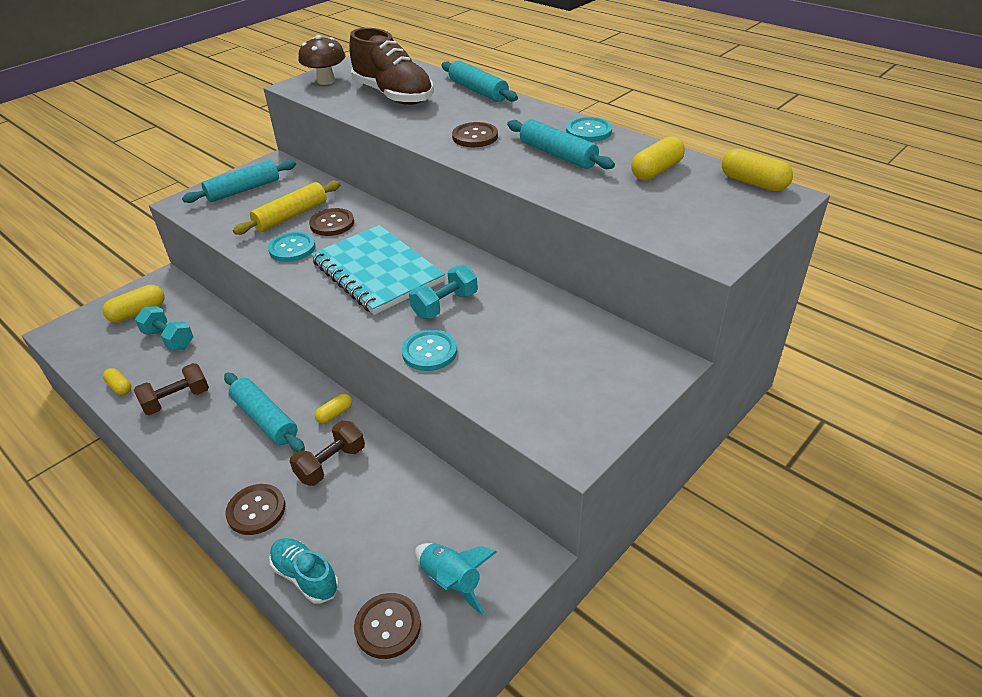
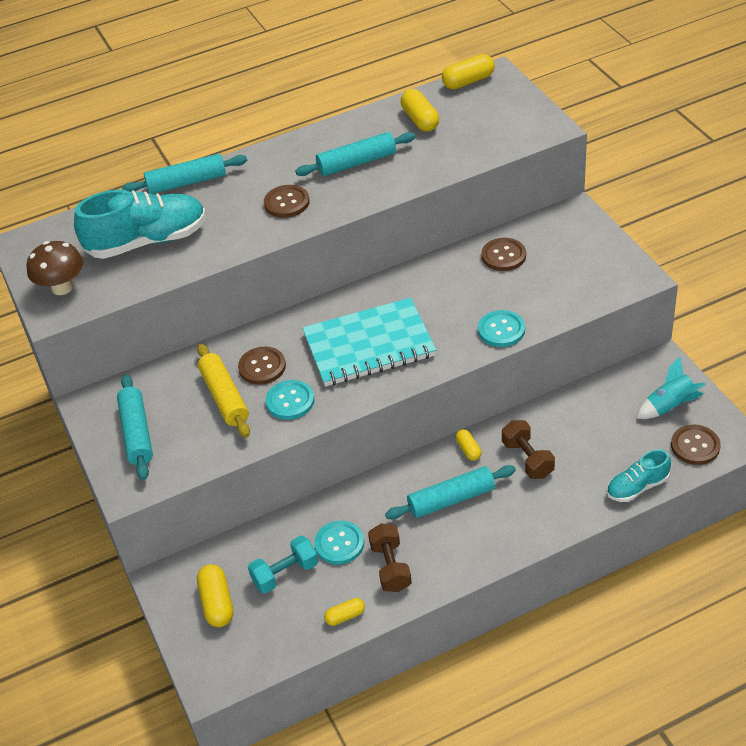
camera: 65 degrees left, 5 degrees up
brown button [225,484,285,535] -> brown button moved to [481,238,526,271]
brown shoe [349,28,434,105] -> turquoise shoe [74,189,206,259]
turquoise dumbbell [409,265,478,319] -> none
turquoise button [566,117,612,142] -> turquoise button moved to [314,521,364,565]

